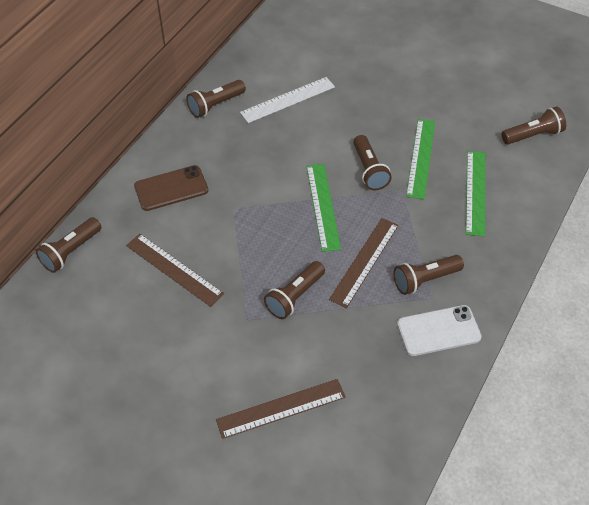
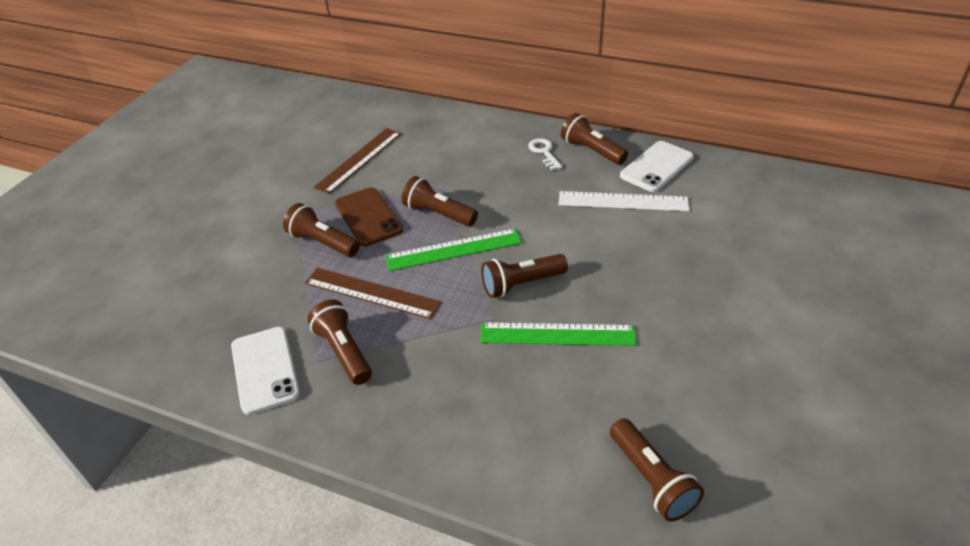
camera: 85 degrees right, 10 degrees down
brown flashlight [36,217,101,273] -> brown flashlight moved to [402,176,478,227]
brown phone [134,165,208,211] -> brown phone moved to [335,187,403,246]
brown ruler [216,379,346,439] -> none
white ruler [240,77,335,123] -> white ruler turned 45 degrees counterclockwise [559,191,690,211]
green ruler [466,151,485,237] -> none
none -> white key [528,138,562,171]
none -> white phone [620,141,694,192]

